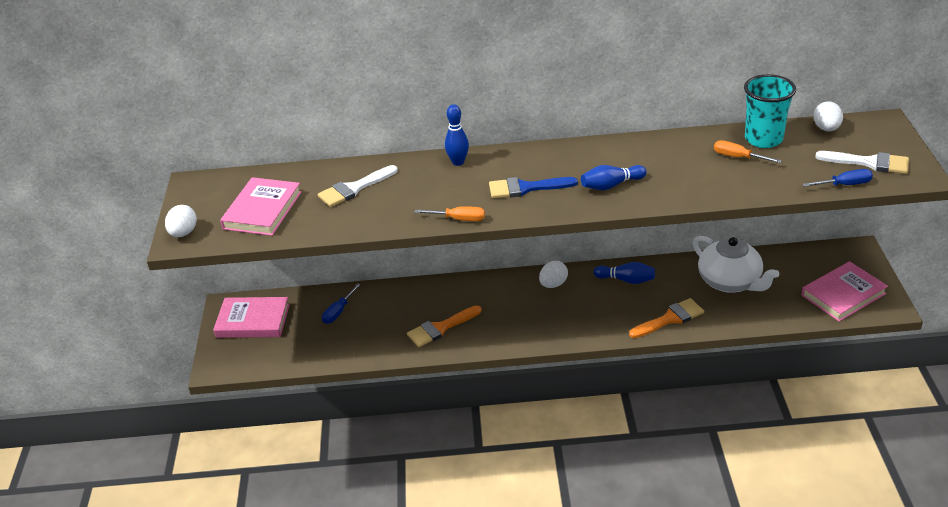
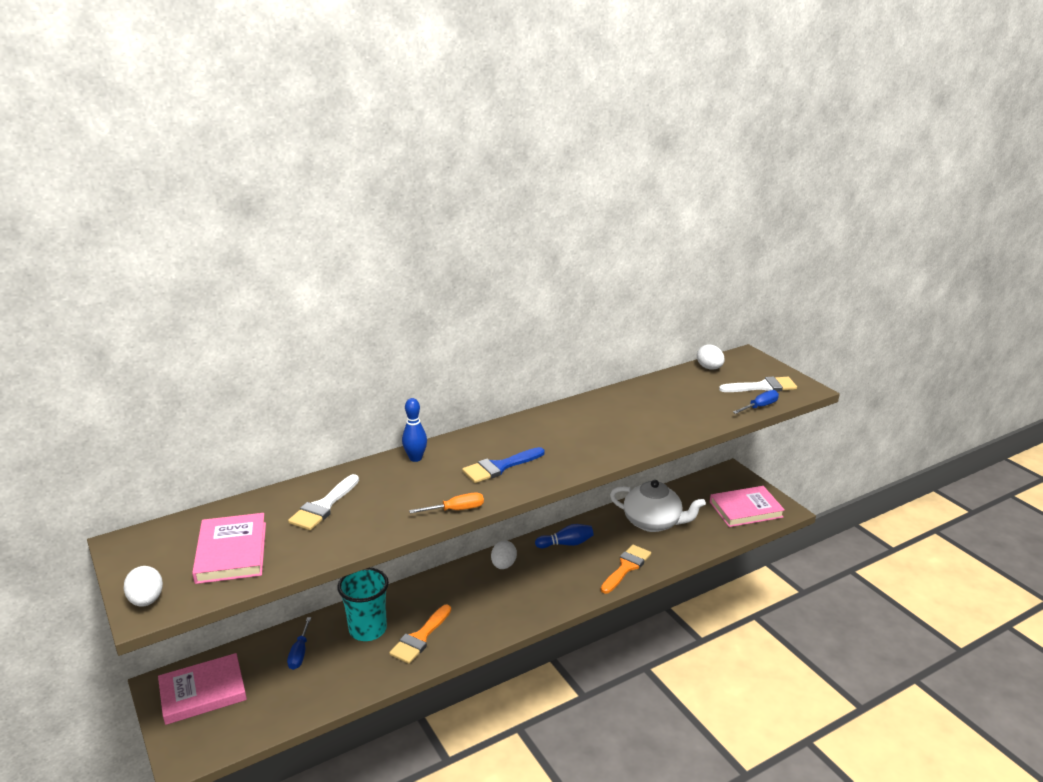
camera: 30 degrees left, 10 degrees down
blue bowling pin [581,165,647,190] -> none
orange screwdriver [714,140,782,163] -> none
turquoise cup [744,74,796,148] -> turquoise cup moved to [337,568,389,641]
pink book [801,261,888,322] -> pink book turned 45 degrees clockwise [710,486,785,527]

